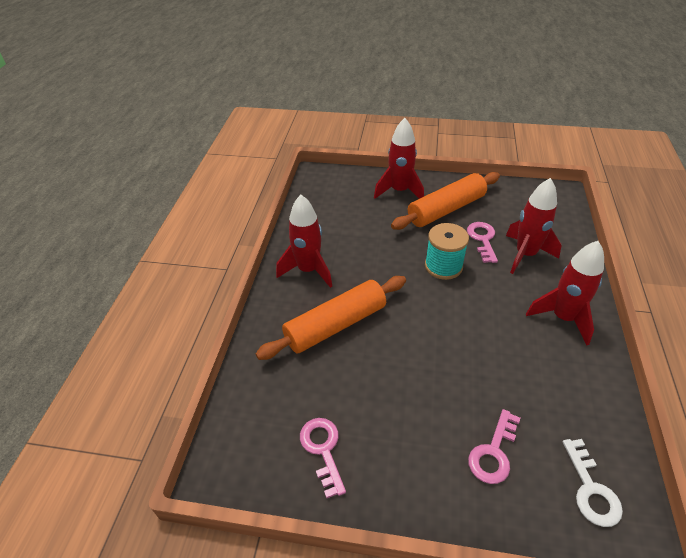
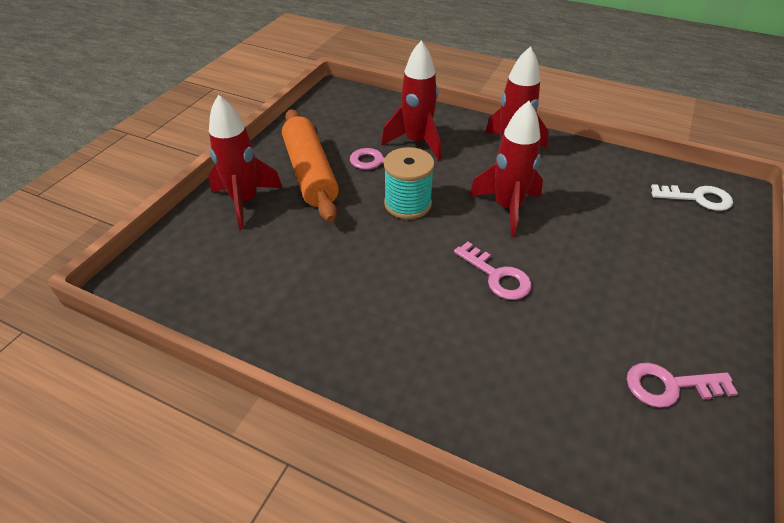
camera: 75 degrees left, 0 degrees up
orange rolling pin [256,276,406,360] -> none
red rocket [276,195,332,288] -> red rocket moved to [469,101,543,237]
pink key [468,409,520,484] -> pink key moved to [454,242,532,300]

